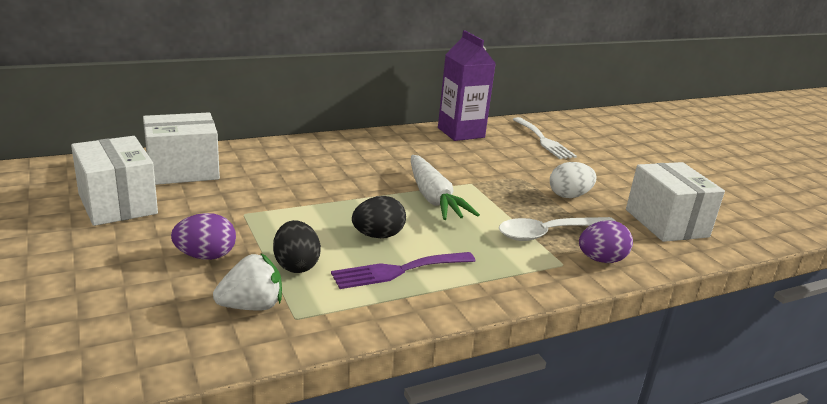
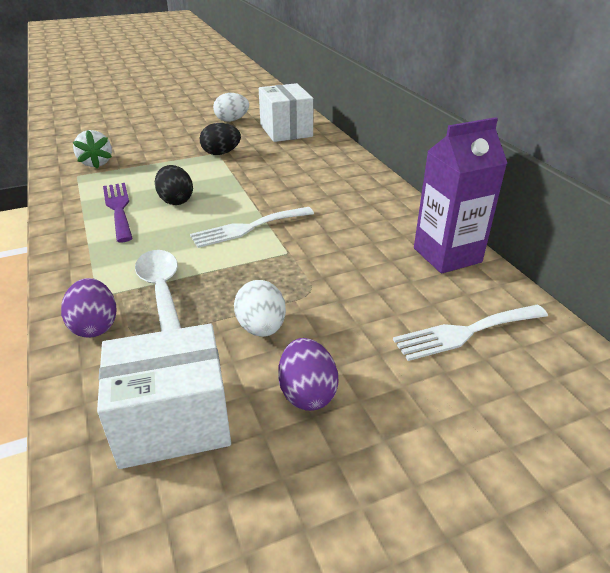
camera: 95 degrees right, 10 degrees up
white box [71,136,158,226] -> white egg [213,93,249,122]
purple egg [171,213,236,260] -> purple egg moved to [278,338,338,411]
black egg [273,220,321,273] -> black egg moved to [200,123,241,155]
white carrot [411,155,480,220] -> white fork [190,207,314,248]

